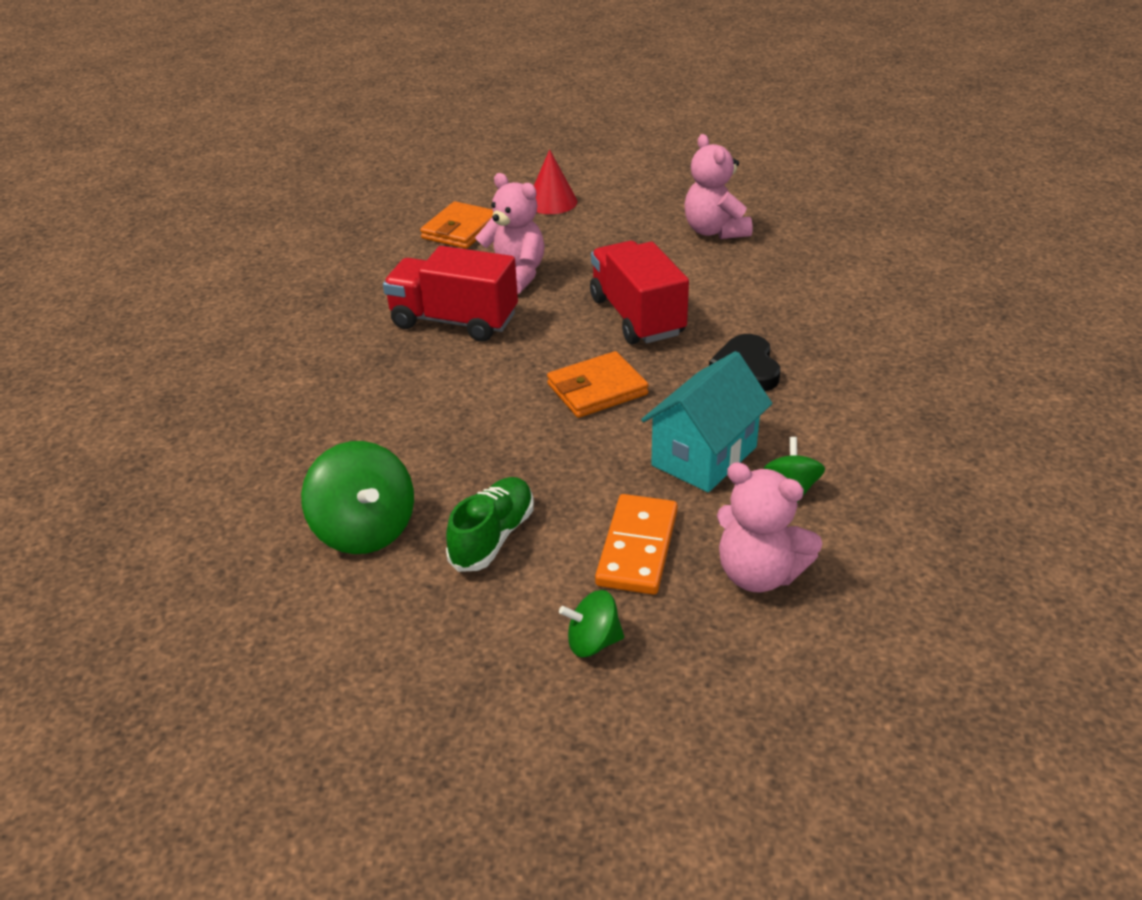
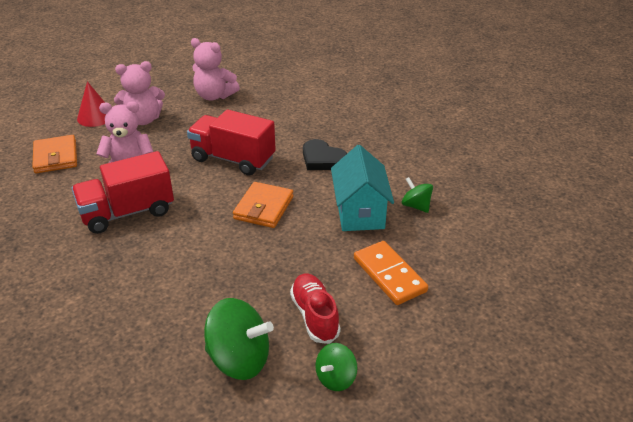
camera: 45 degrees left, 0 degrees up
green shoe [446,477,534,572] -> red shoe [290,273,341,344]
green spinning top [559,590,624,657] -> green spinning top moved to [315,343,357,391]
pink teddy bear [717,462,822,592] -> pink teddy bear moved to [114,61,165,125]

